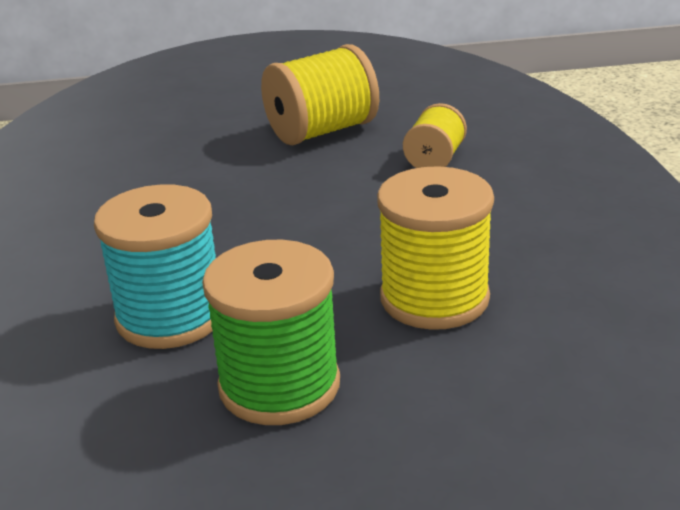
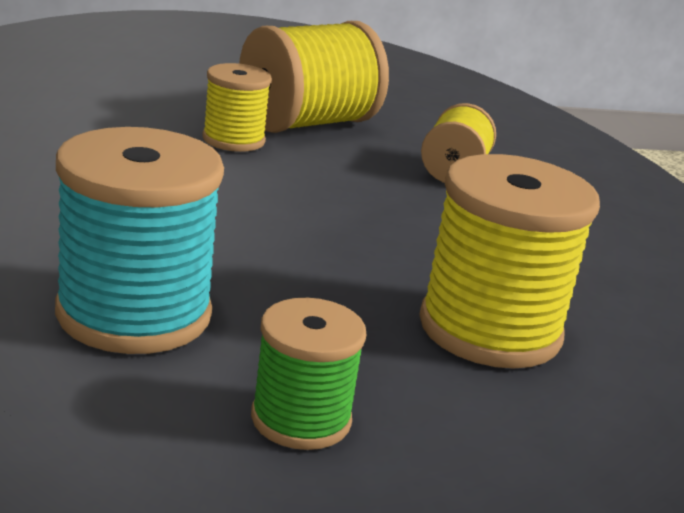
camera: 10 degrees left, 5 degrees down
green spool [202,240,340,425] -> green spool [251,298,366,450], size x0.58
none -> yellow spool [202,63,272,152]

